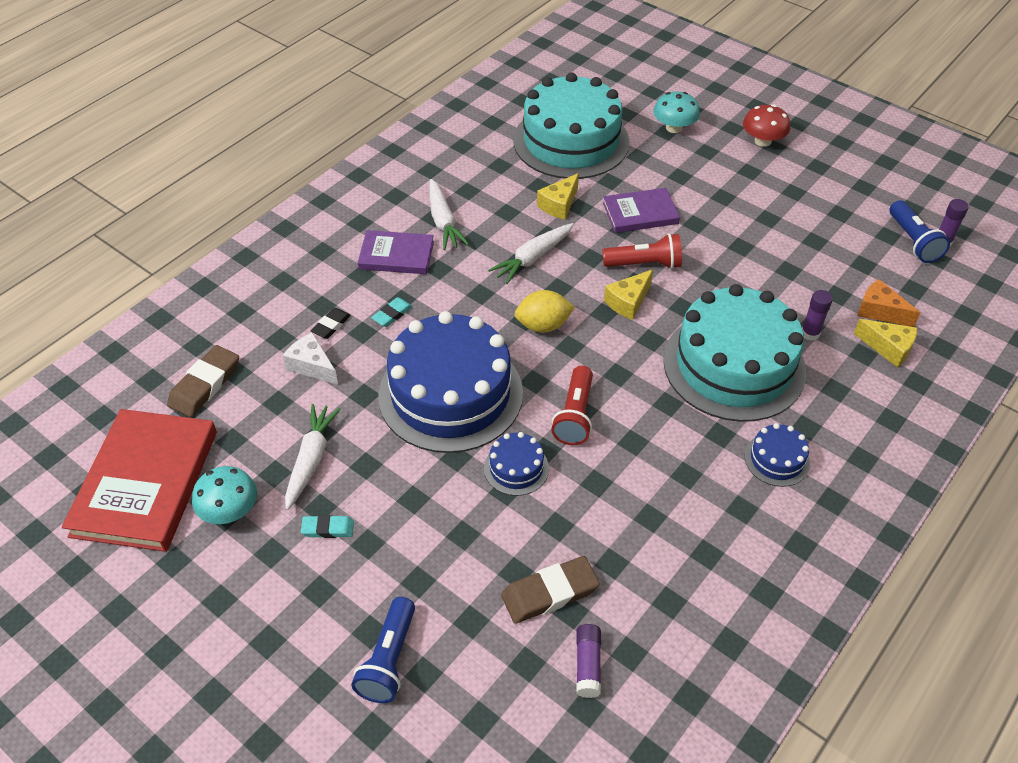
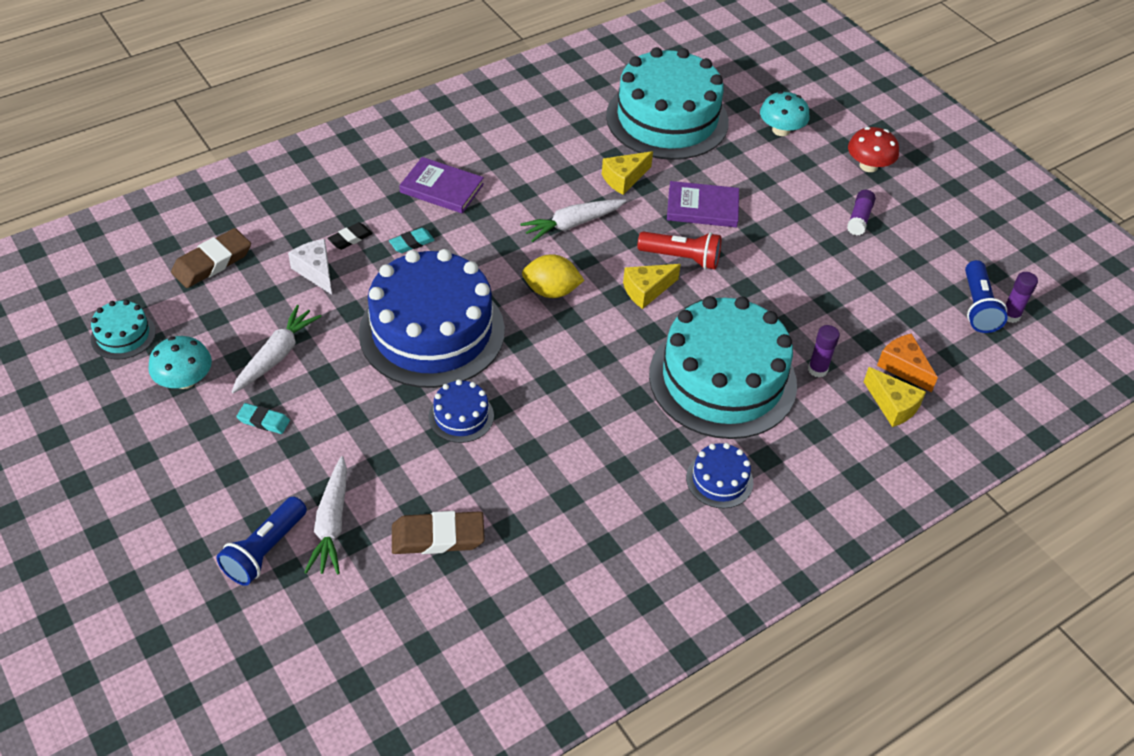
camera: 15 degrees right, 0 degrees up
red book [62,409,217,552] -> turquoise cake [91,300,156,359]
white carrot [429,179,469,250] -> white carrot moved to [304,456,347,575]
red flashlight [551,366,593,445] -> none
purple glue stick [576,624,601,698] -> purple glue stick moved to [847,190,876,236]

